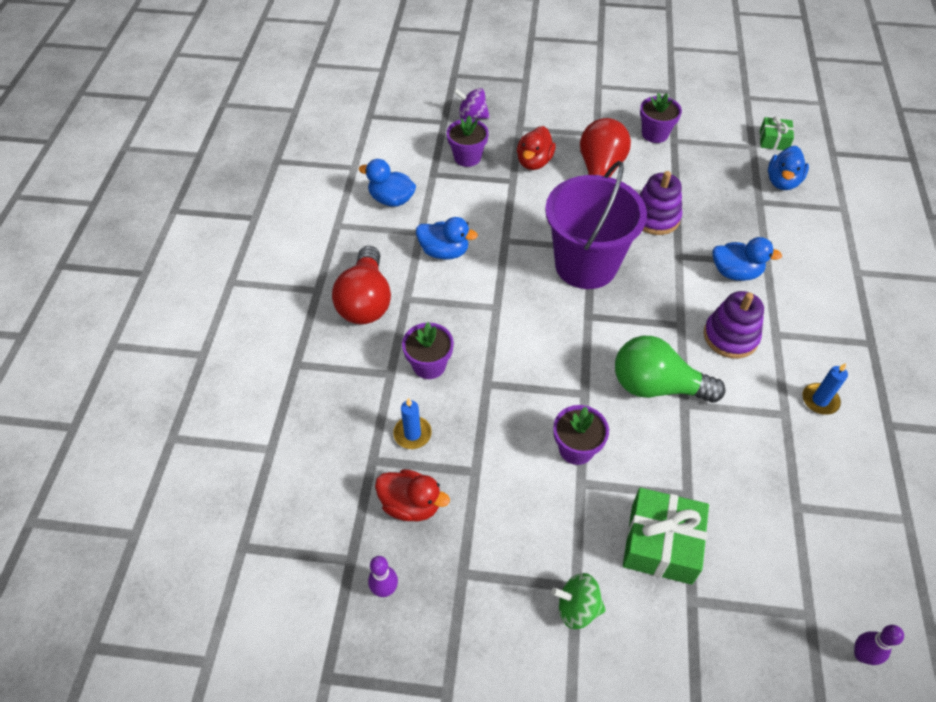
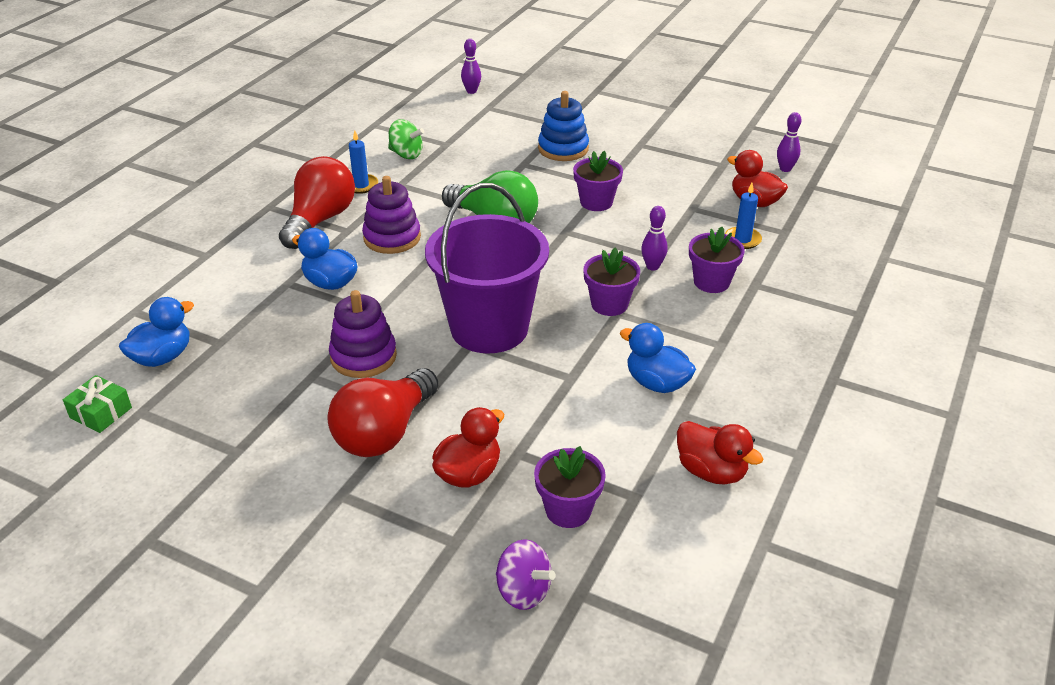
camera: 160 degrees left, 15 degrees down
red light bulb [332,246,391,324] -> red light bulb moved to [279,156,355,249]
blue duck [359,159,416,207] -> red duck [677,421,763,485]
green spinning top [551,573,606,629] -> green spinning top moved to [388,119,424,159]
green gift [623,488,709,585] -> blue stacking toy [538,91,589,161]
purple flower pot [640,93,682,143] -> purple flower pot moved to [583,247,640,316]
none -> purple bowling pin [641,206,668,271]

